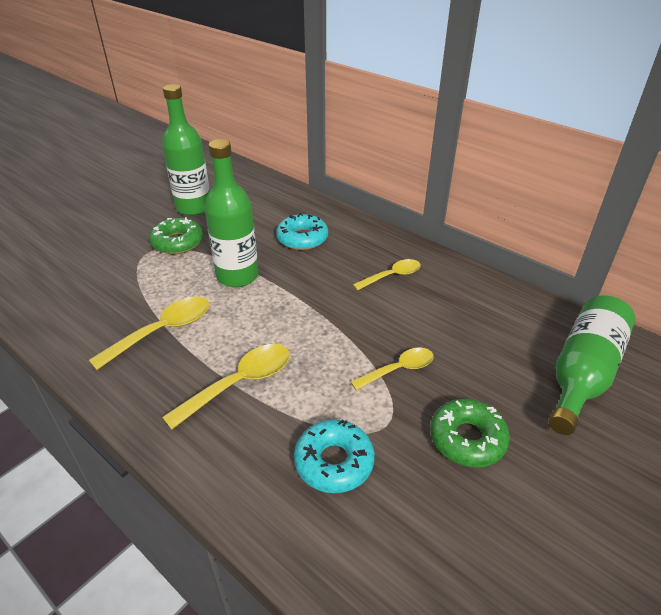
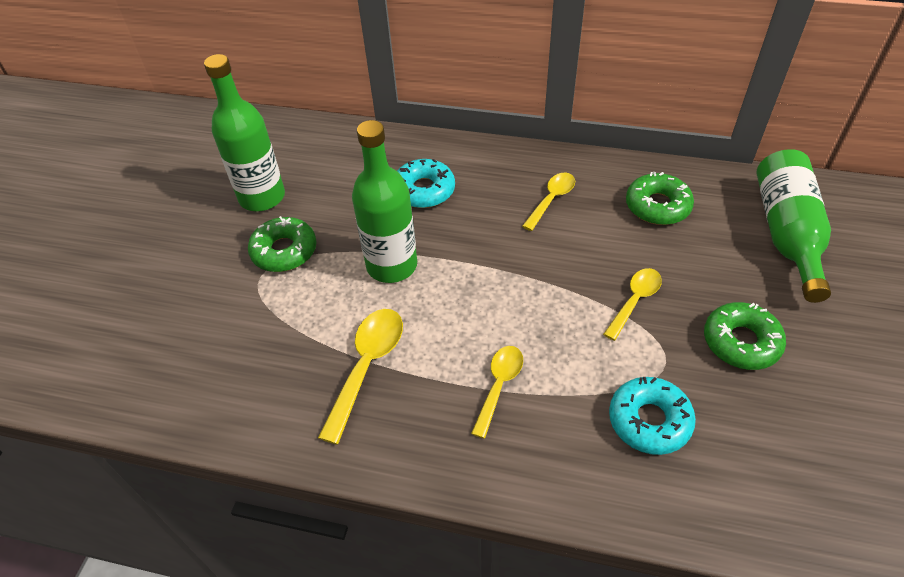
camera: 25 degrees left, 10 degrees up
yellow spoon [162,344,290,430] -> yellow spoon [471,346,523,439], size x0.67
none -> green donut [626,172,694,225]

